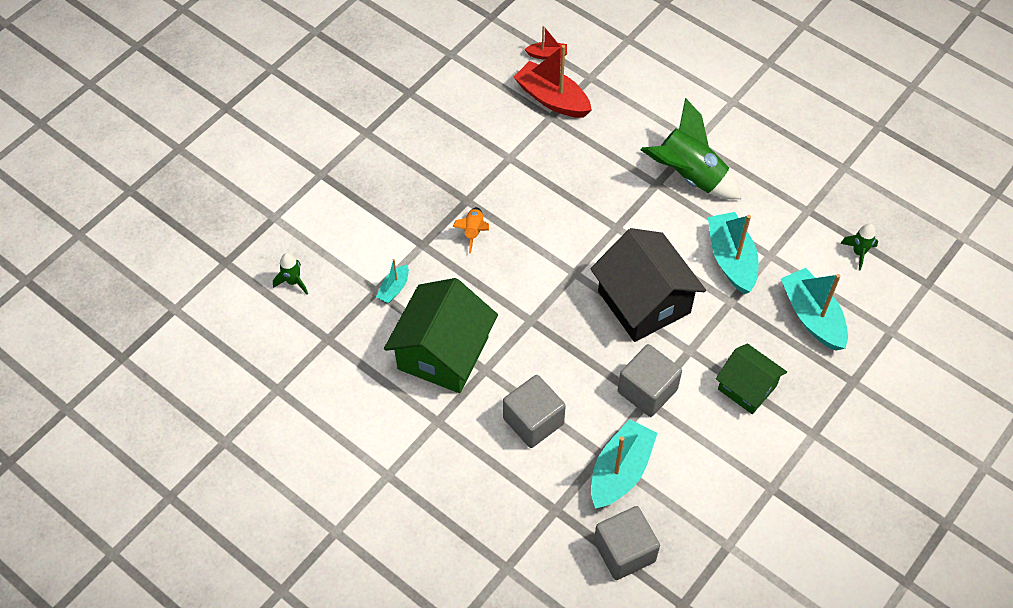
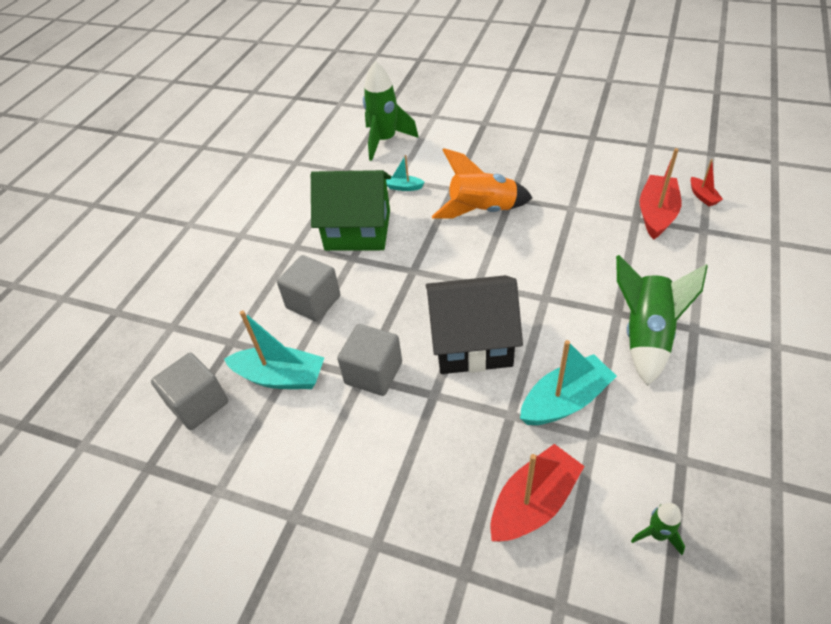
camera: 75 degrees right, 10 degrees down
green rocket [273,253,308,294] -> green rocket [363,61,419,161], size x2.11
orange rocket [452,207,489,254] -> orange rocket [432,148,532,219], size x2.11
black house [590,228,706,342] -> black house turned 45 degrees clockwise [426,275,523,374]
green house [716,343,787,414] -> none
turquoise boat [781,268,848,351] -> red boat [490,444,584,542]

